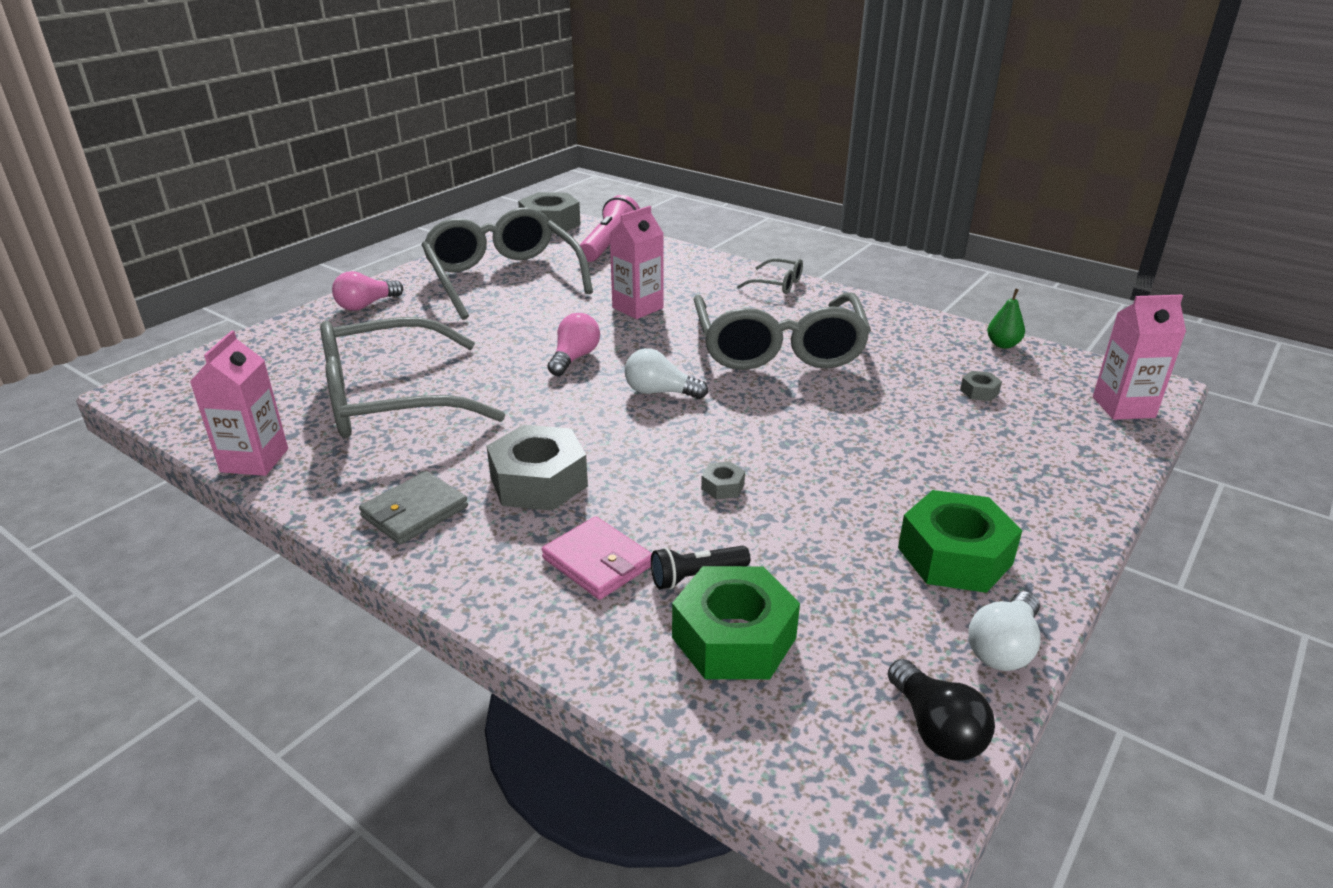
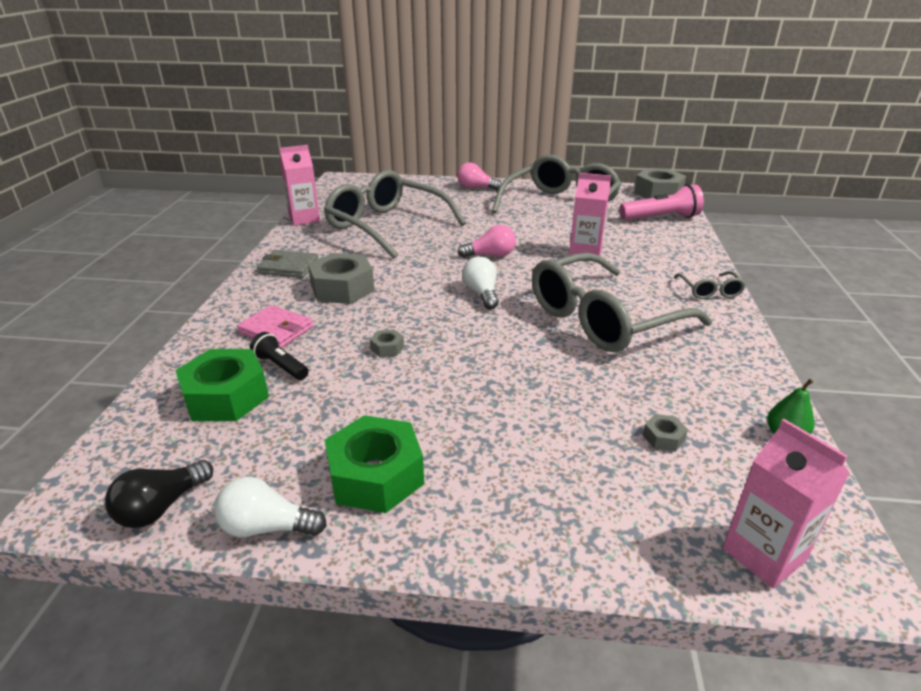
camera: 60 degrees right, 0 degrees up
pink wallet [541,516,652,600] -> pink wallet turned 75 degrees counterclockwise [237,305,314,348]

